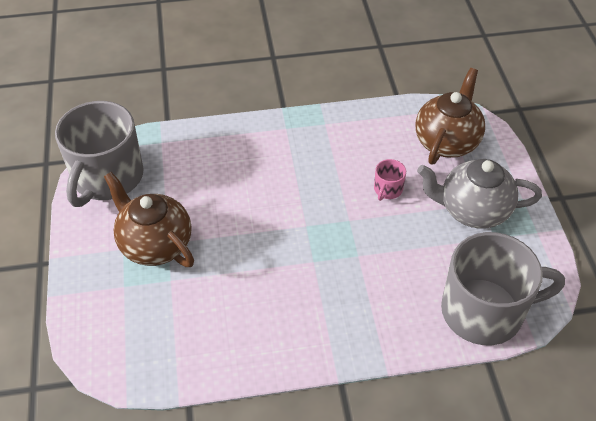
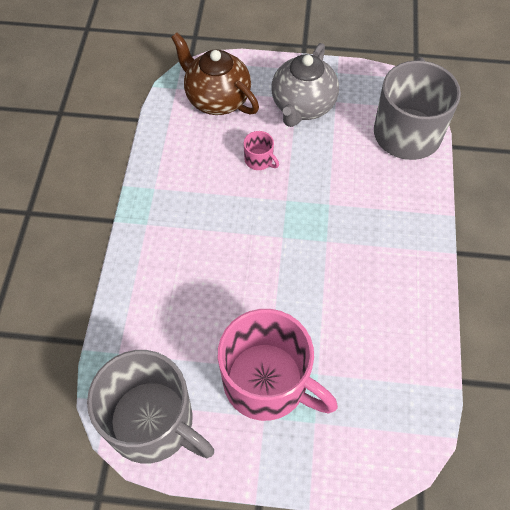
camera: 75 degrees left, 10 degrees up
brown teapot [104,172,194,267] -> pink mug [218,309,338,421]

